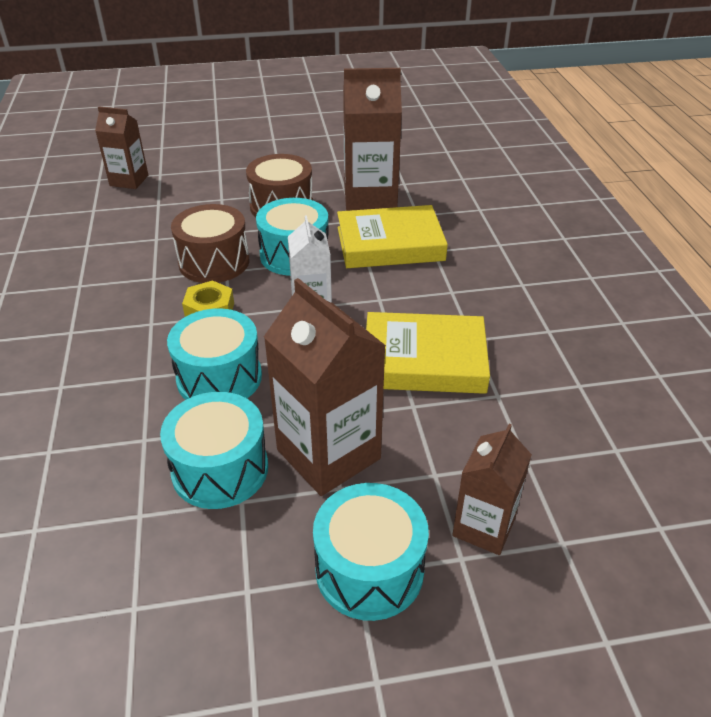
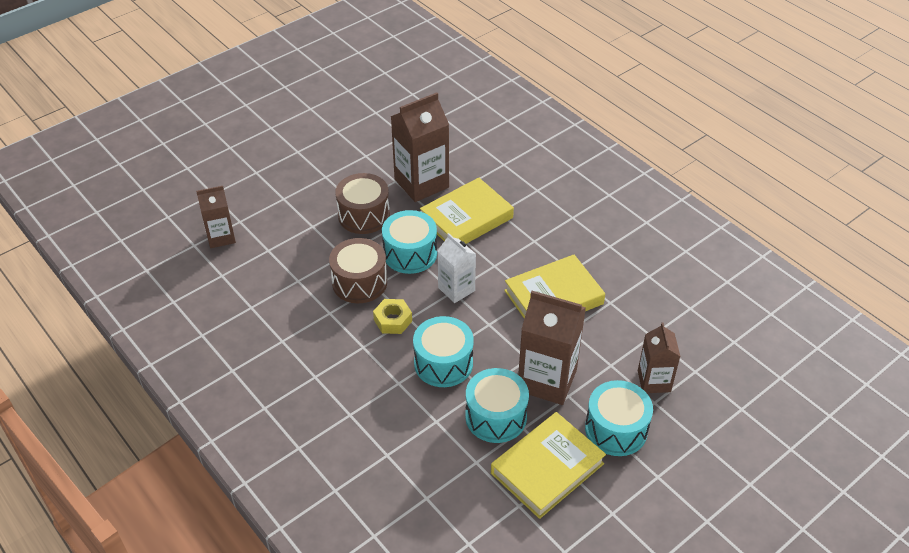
camera: 30 degrees left, 5 degrees up
none -> yellow book [491,412,606,519]

